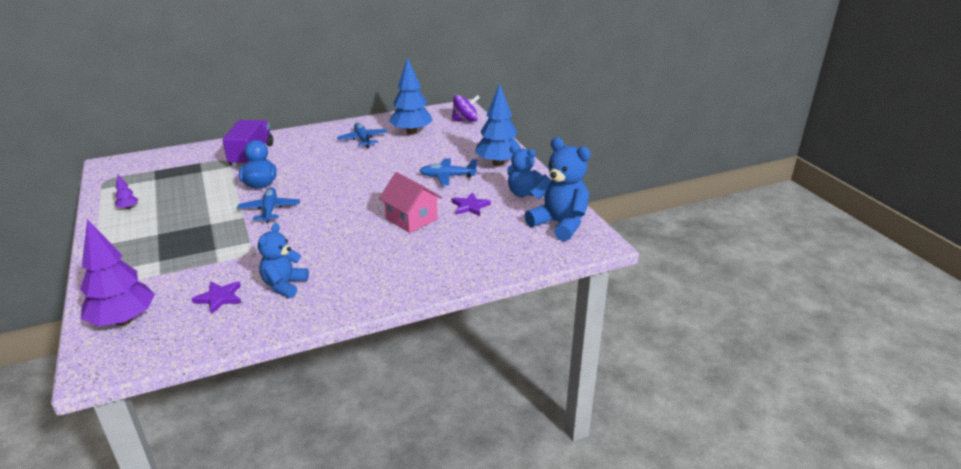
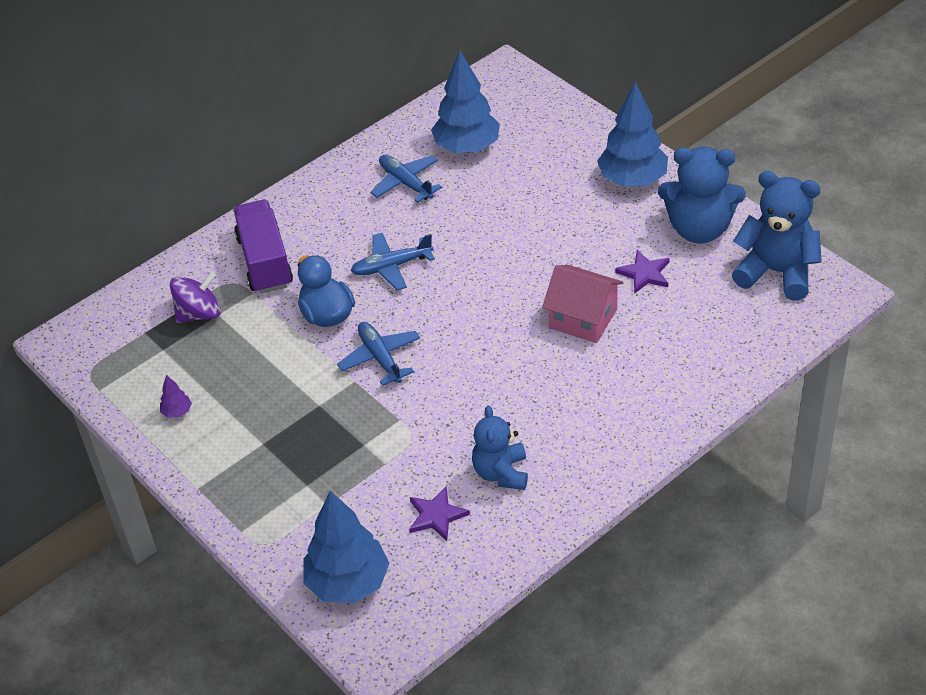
camera: 15 degrees left, 15 degrees up
purple tree [80,219,155,326] -> blue tree [303,491,389,603]
blue plane [419,158,477,185] -> blue plane moved to [351,233,435,290]
purple spinning top [452,95,480,122] -> purple spinning top moved to [170,272,221,323]
blue teddy bear [507,145,543,197] -> blue teddy bear [658,146,746,244], size x1.53

